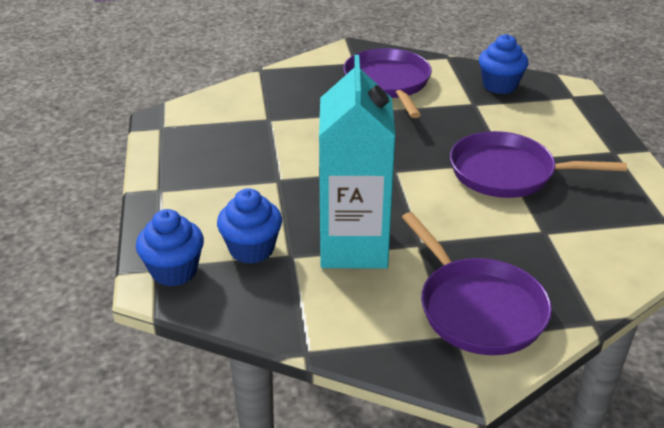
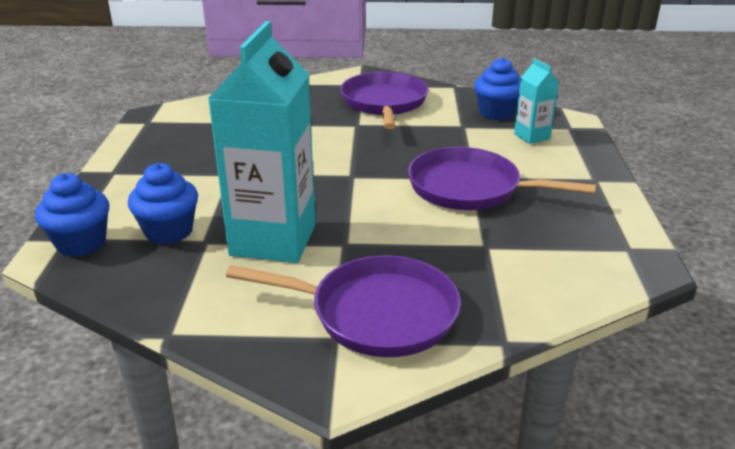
camera: 10 degrees right, 5 degrees down
purple pan [402,212,552,355] -> purple pan turned 60 degrees counterclockwise [226,255,460,357]
none -> turquoise carton [514,58,559,144]

